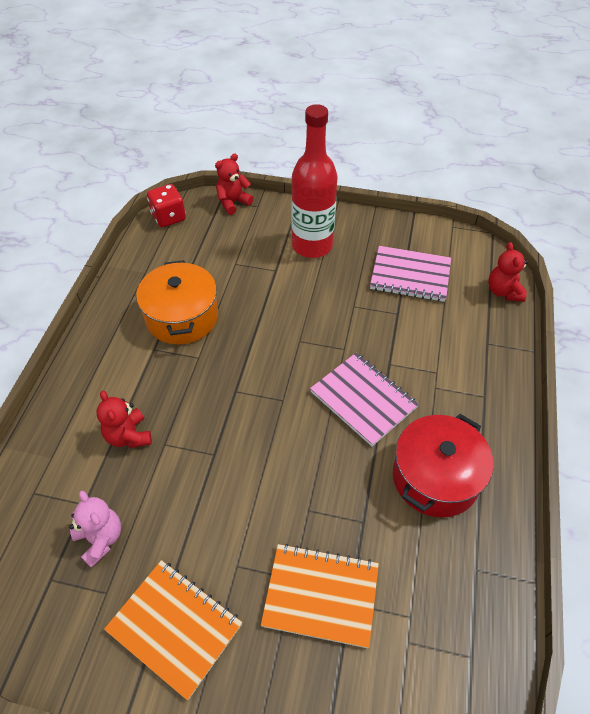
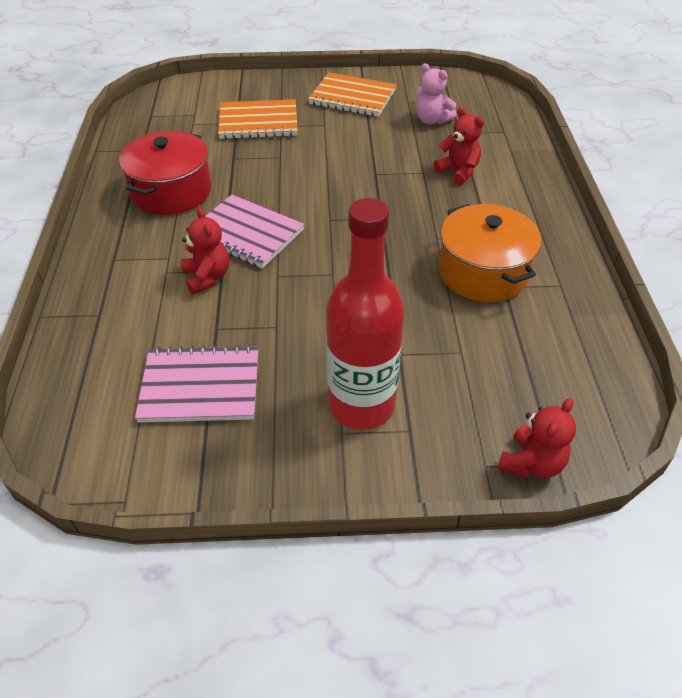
camera: 165 degrees right, 5 degrees down
red dice [147,184,186,227] -> none
red teddy bear [488,242,528,302] -> red teddy bear moved to [181,207,229,295]

